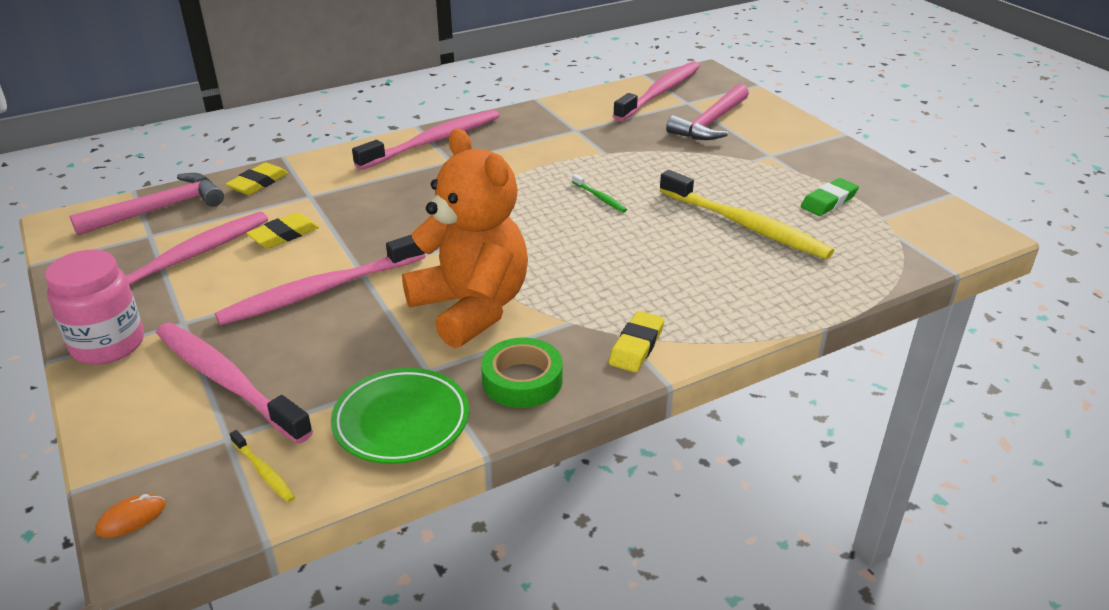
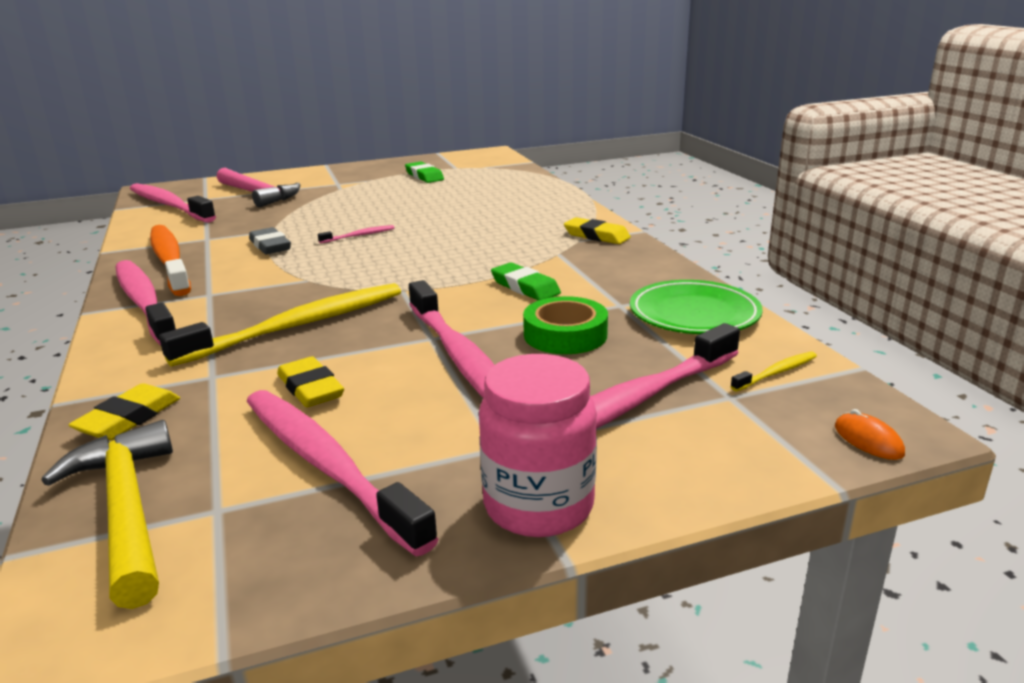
camera: 80 degrees left, 10 degrees down
pink hammer [70,173,224,235] -> yellow hammer [41,420,173,609]
yellow eraser [226,162,288,195] -> yellow eraser turned 75 degrees clockwise [68,383,180,441]
orange teddy bear [402,128,528,348] -> green eraser [491,262,561,301]
green tape [481,338,563,408] -> green tape moved to [523,296,608,354]
green toothbrush [572,174,627,212] -> pink toothbrush [318,225,394,244]
yellow toothbrush [660,170,834,259] -> yellow toothbrush moved to [159,283,401,367]
none -> orange toothbrush [150,225,191,296]
none -> grey eraser [249,227,291,254]

